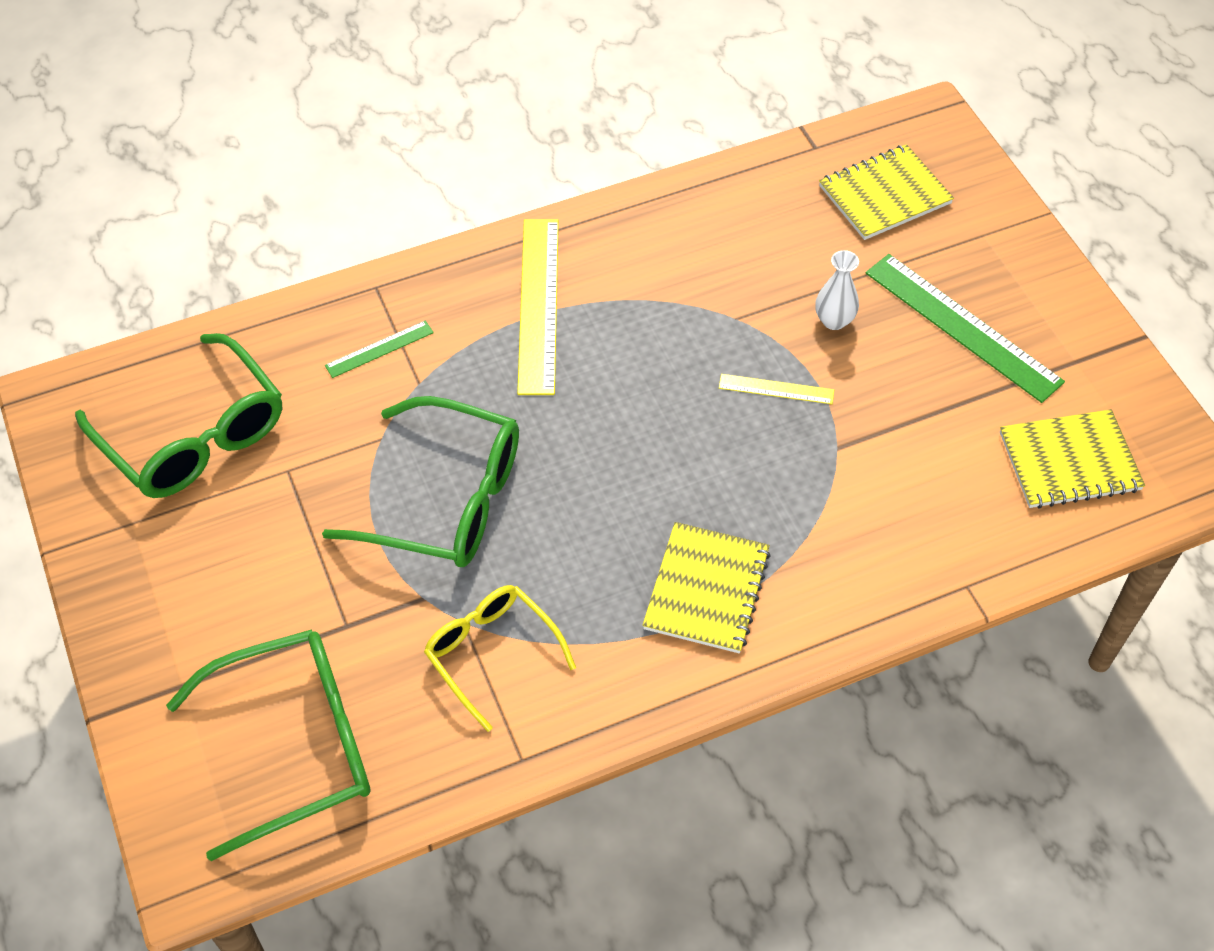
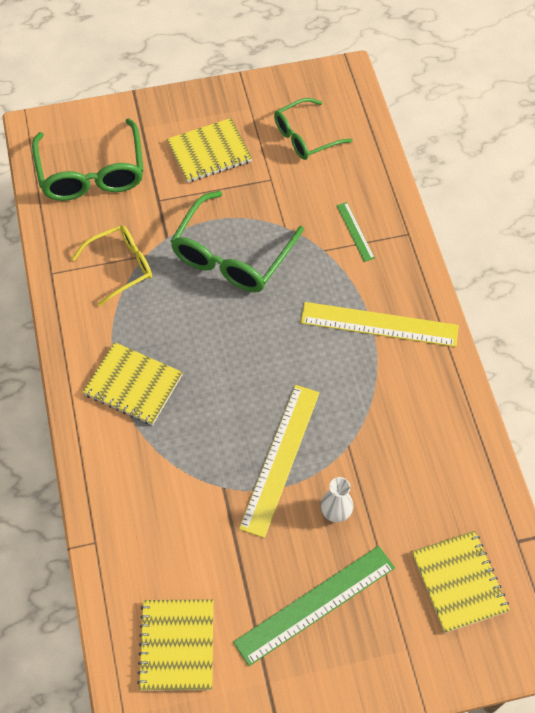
camera: 100 degrees right, 5 degrees up
green glasses [75,333,282,498] -> green glasses [274,98,352,160], size x0.64
yellow ruler [719,374,834,404] -> yellow ruler [239,385,320,538], size x2.04
none -> yellow notebook [167,118,252,183]

